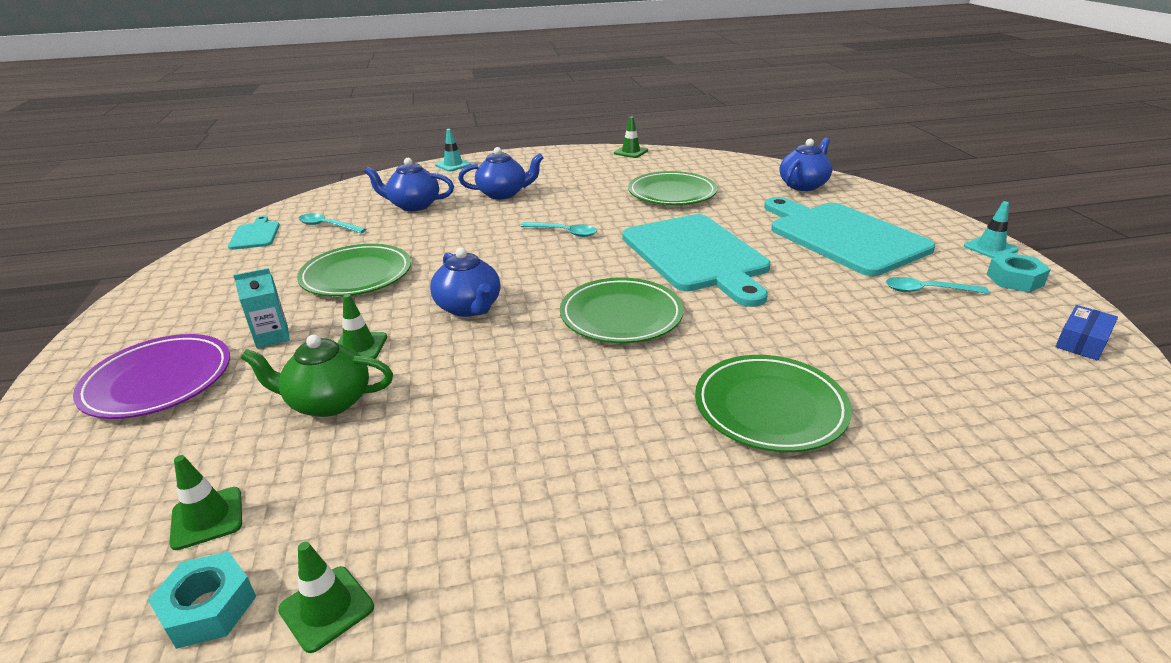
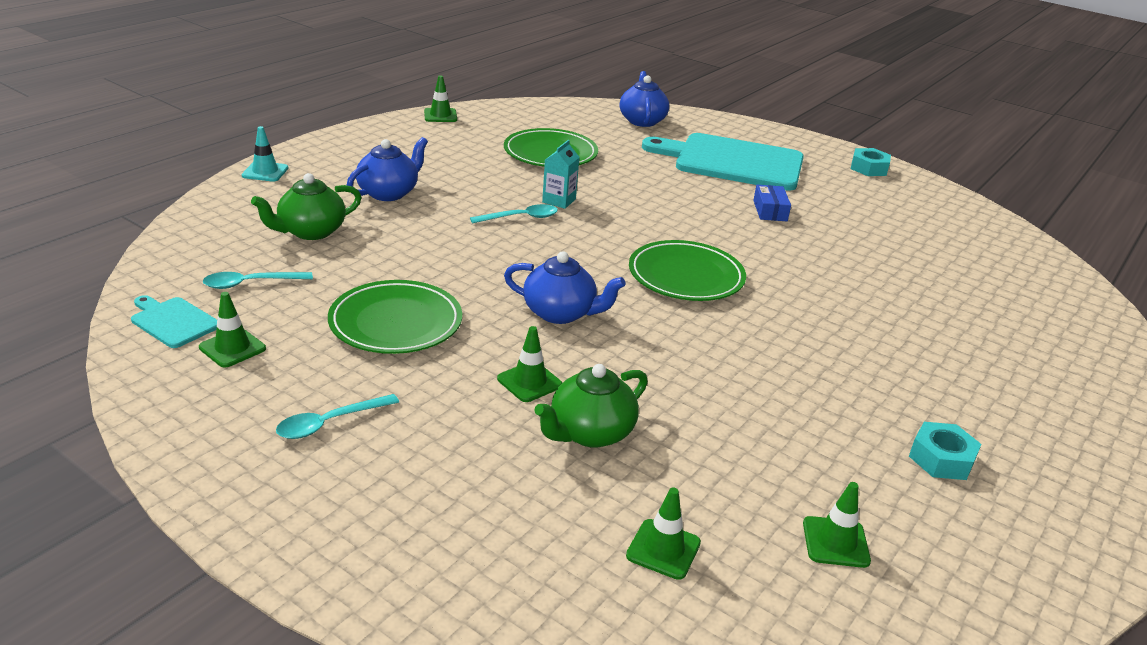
camera: 45 degrees left, 0 degrees up
purple plate [73,334,230,419] -> none
turquoise nut [148,551,256,649] -> turquoise nut moved to [909,422,982,480]
turquoise carton [233,268,290,348] -> turquoise carton moved to [542,140,579,209]
blue teapot [364,158,454,211] -> green teapot [251,173,362,240]
turquoise cutting board [622,214,770,307] -> none
green plate [695,355,852,452] -> none
turquoise spoon [886,277,989,294] -> turquoise spoon moved to [276,394,399,439]
turquoise traffic cone [964,201,1019,258] -> none
blue box [1055,305,1118,361] -> blue box moved to [753,185,791,221]
none -> green traffic cone [199,292,266,368]

